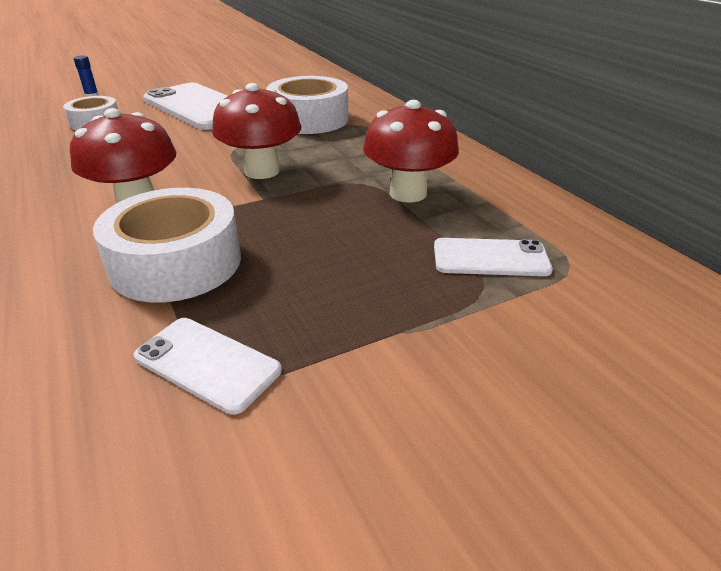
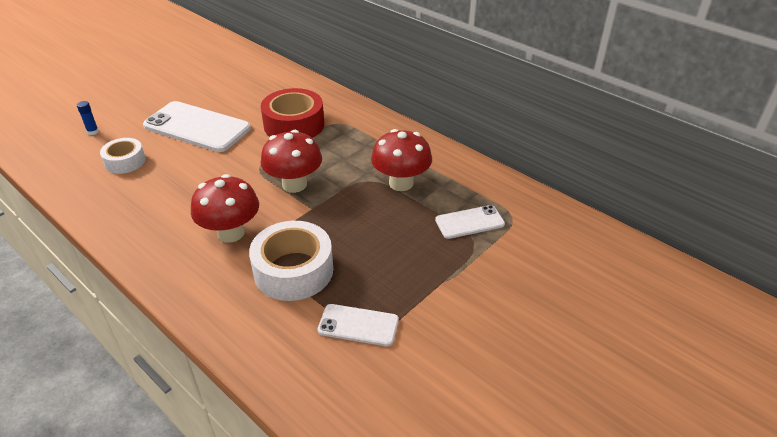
camera: 20 degrees left, 5 degrees up
white tape [267,76,348,134] -> red tape [261,88,324,138]

